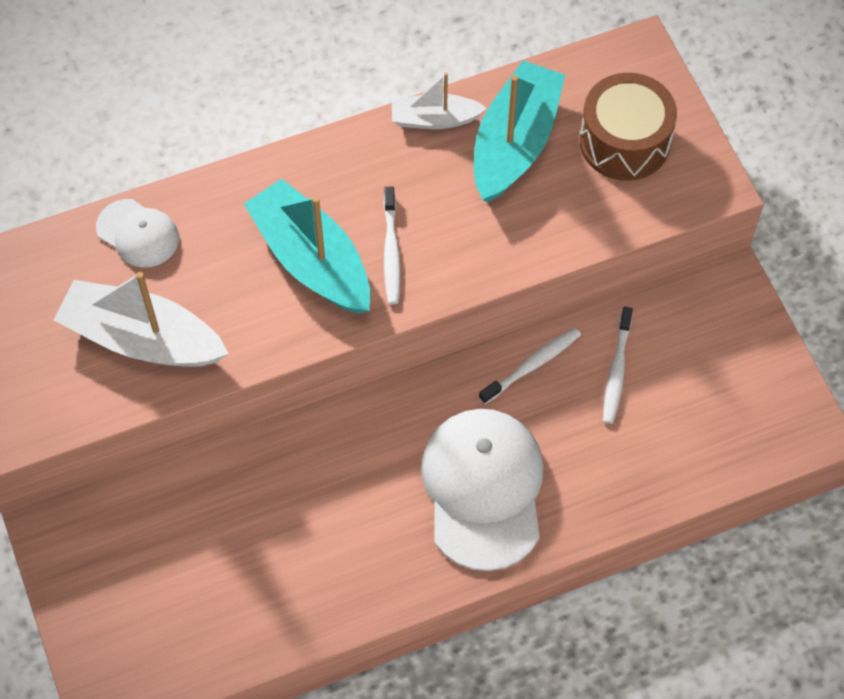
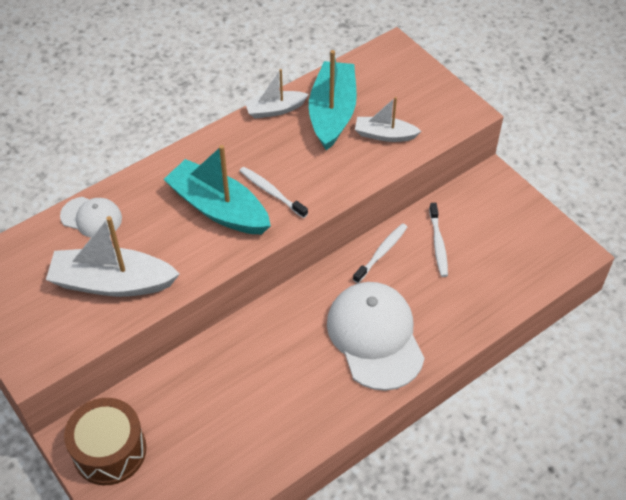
camera: 15 degrees left, 10 degrees down
white toothbrush [383,187,400,304] -> white toothbrush turned 150 degrees clockwise [240,167,308,218]
brown drum [580,73,677,181] -> brown drum moved to [64,398,146,485]
none -> white boat [355,97,421,142]

